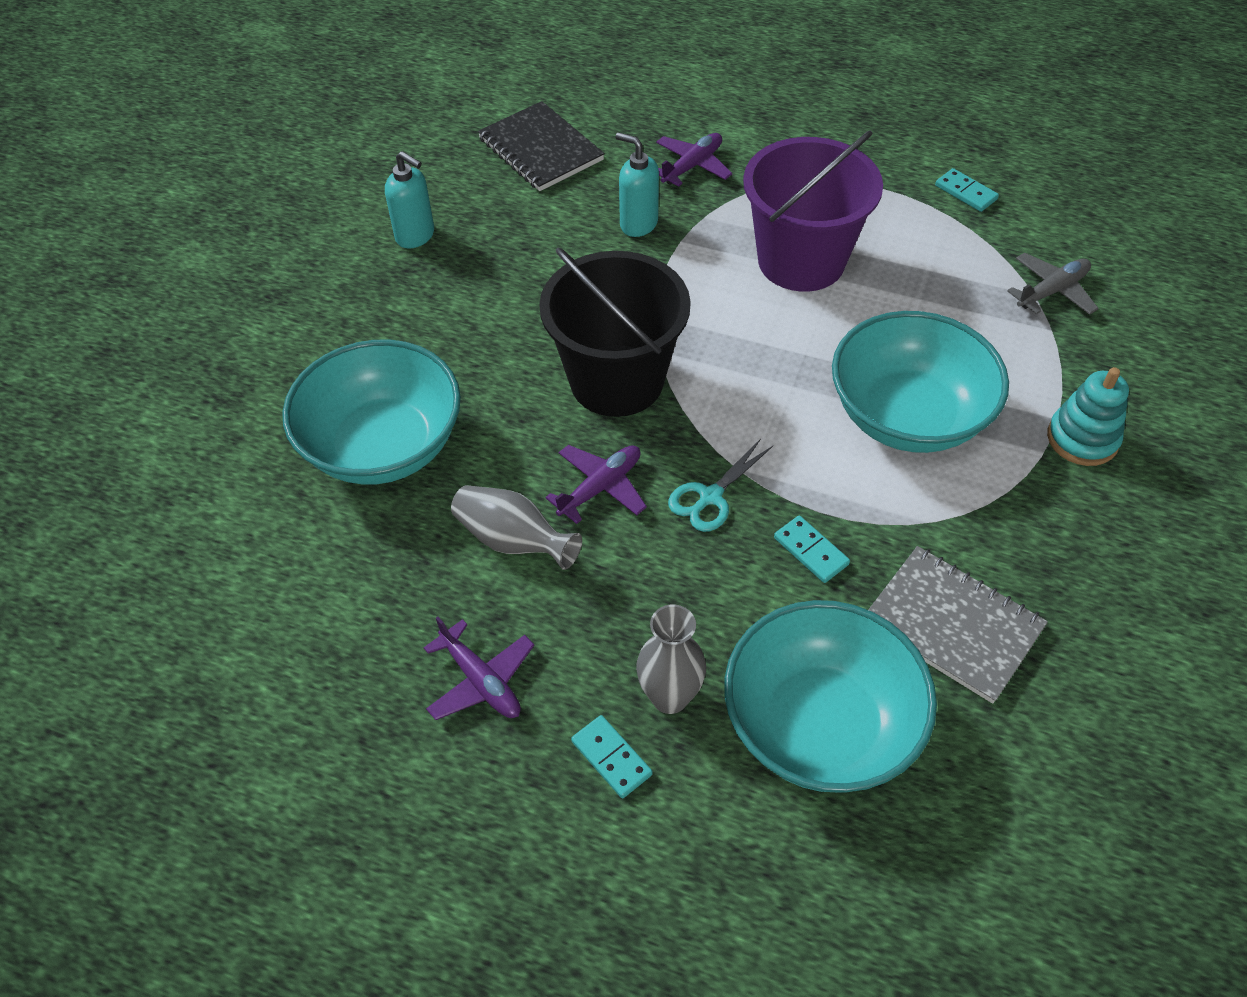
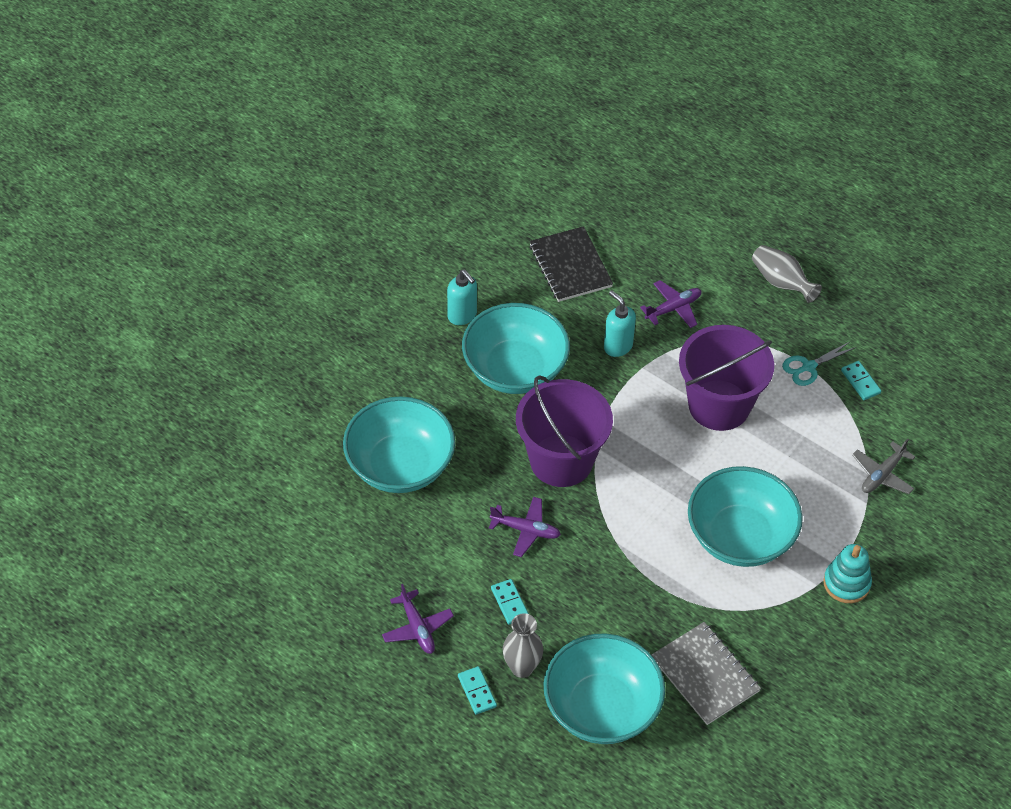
camera: 15 degrees right, 0 degrees up
grey vase [451,485,582,570] -> grey vase moved to [752,245,822,303]
black bucket [539,248,691,417] -> purple bucket [516,375,613,487]
purple plane [545,445,647,524] -> purple plane turned 45 degrees clockwise [489,497,561,557]
turquoise scissors [668,439,773,532] -> turquoise scissors moved to [782,342,856,386]
turquoise domino [774,516,850,583] -> turquoise domino moved to [491,579,529,625]
grey plane [1007,253,1099,315] -> grey plane turned 150 degrees clockwise [852,438,915,494]
none -> turquoise bowl [462,303,570,394]

